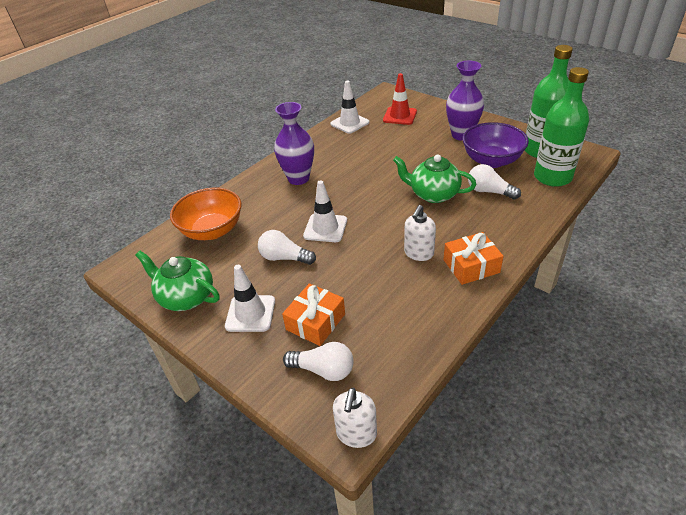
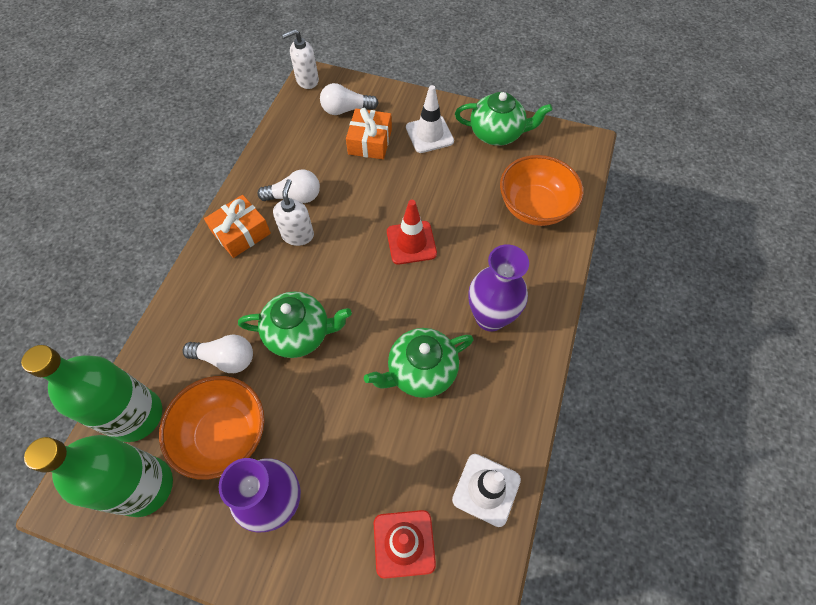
camera: 155 degrees right, 20 degrees up
white light bulb [258,230,316,265] -> white light bulb moved to [257,169,320,203]
white traffic cone [303,180,347,242] -> red traffic cone [387,200,437,265]
white soap dispenser [333,388,377,448] -> white soap dispenser turned 105 degrees counterclockwise [282,29,319,89]
purple bowl [462,122,529,168] -> orange bowl [159,376,265,480]
none -> green teapot [364,328,473,398]

